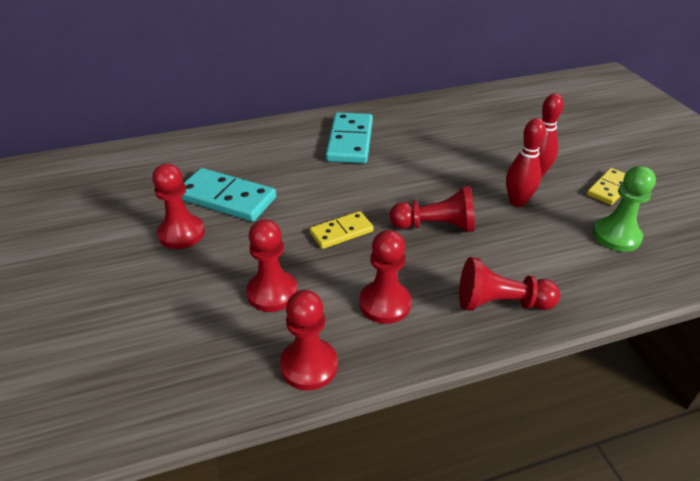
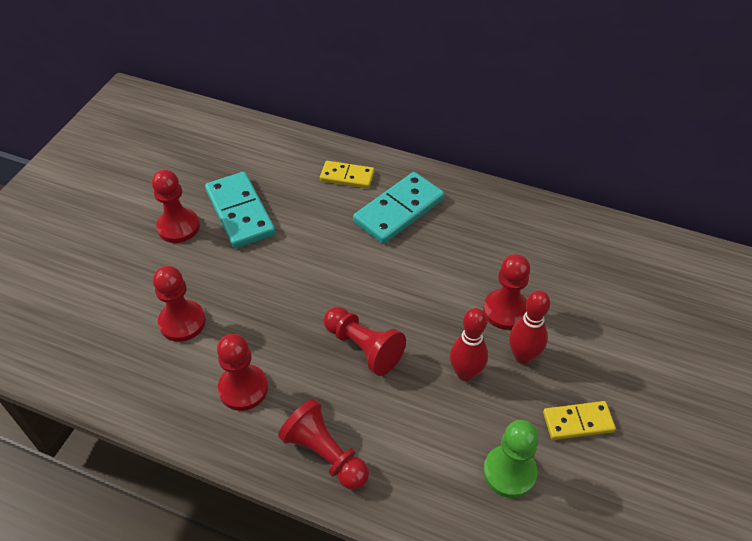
camera: 40 degrees right, 10 degrees up
red pawn [280,290,338,391] -> red pawn moved to [483,254,530,330]
yellow domino [309,211,374,249] -> yellow domino moved to [320,161,374,189]

